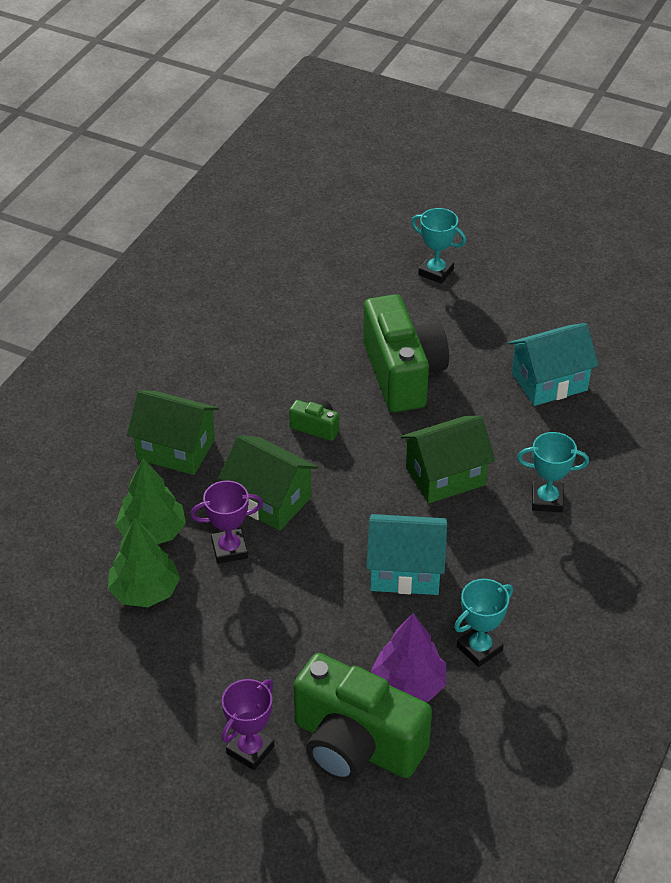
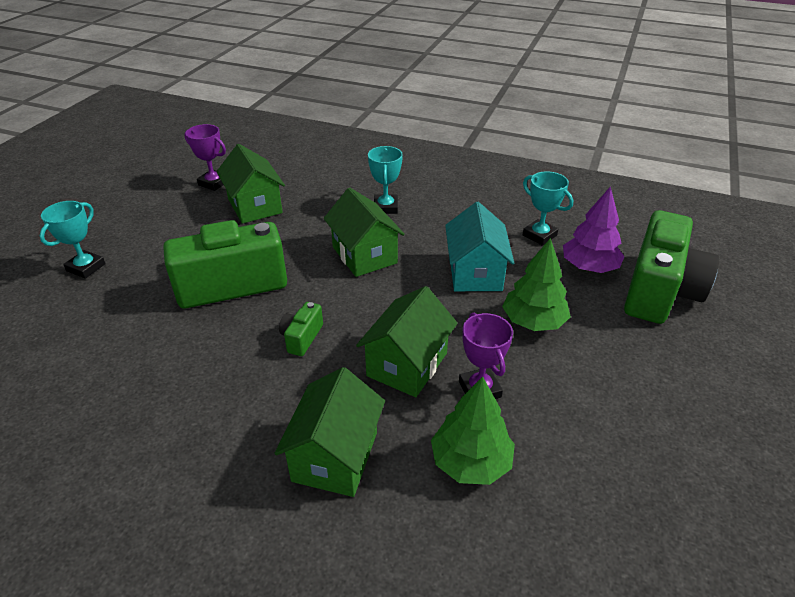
camera: 95 degrees left, 5 degrees down
green tree [108,518,180,607] -> green tree moved to [502,238,571,331]
purple trophy [222,679,274,770] -> purple trophy moved to [184,124,226,191]
turquoise house [509,323,599,406] -> green house [216,144,285,224]

